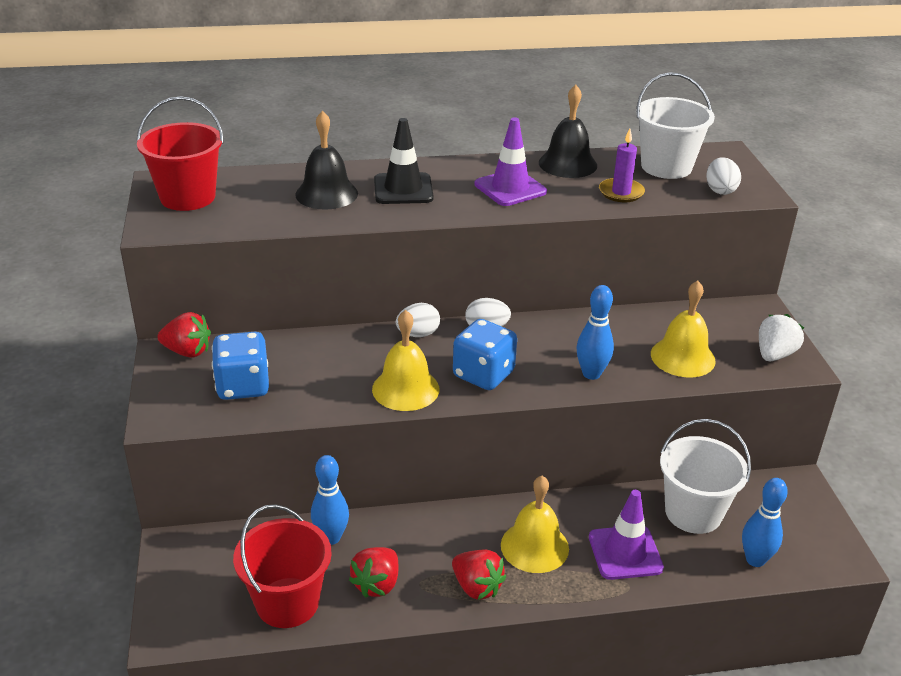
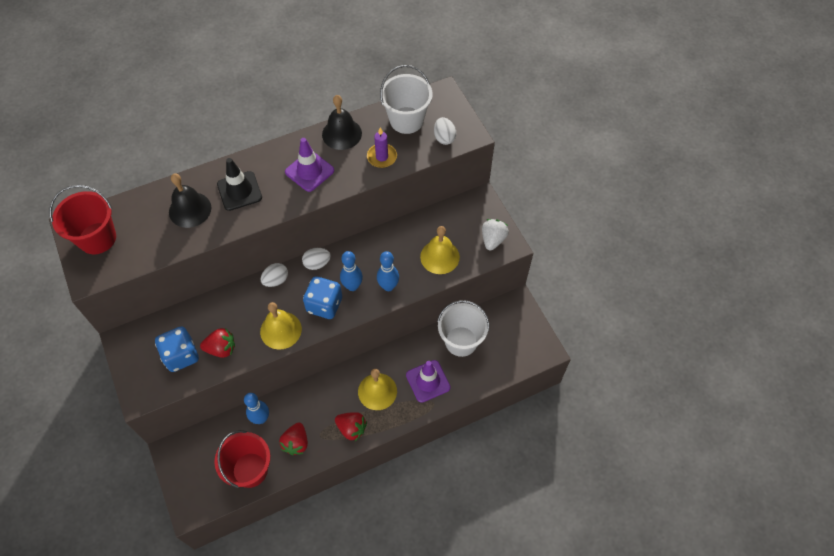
camera: 15 degrees left, 25 degrees up
red strawberry [157,312,211,358] -> red strawberry moved to [200,328,235,358]
blue bowling pin [742,478,788,567] -> blue bowling pin moved to [340,251,363,291]

